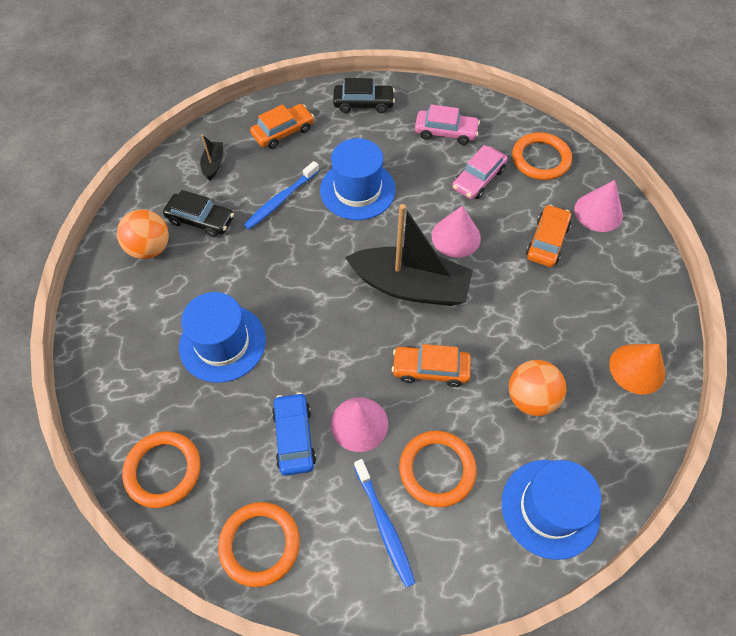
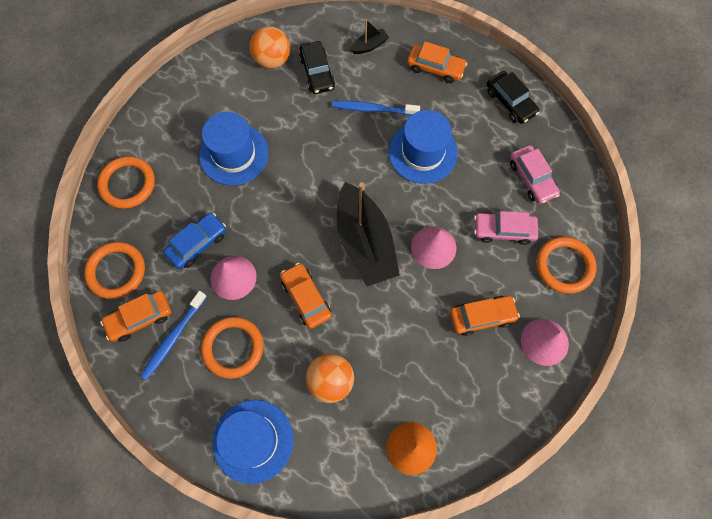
camera: 55 degrees right, 10 degrees up
none -> orange car [100,291,172,342]

